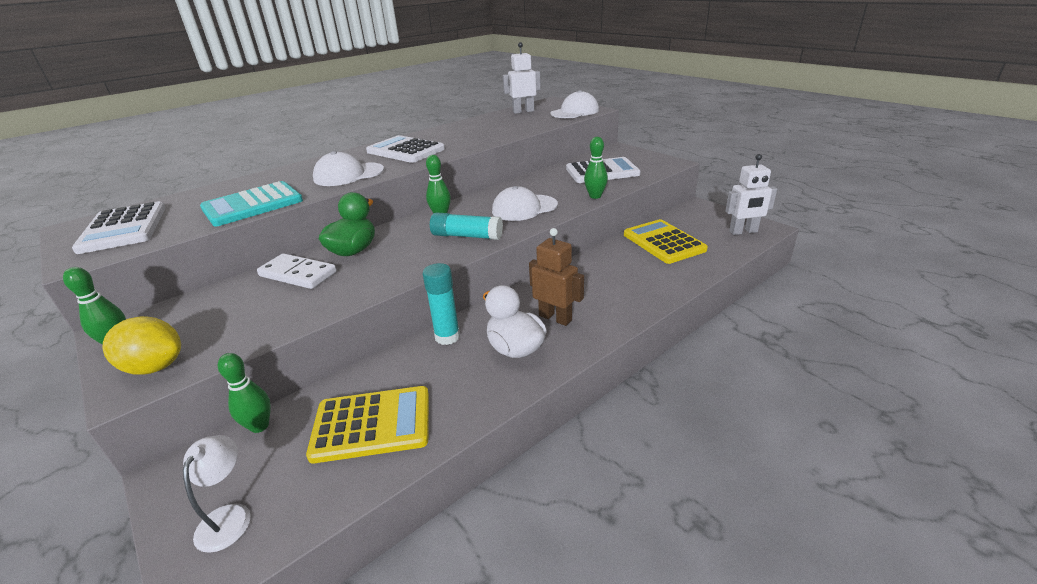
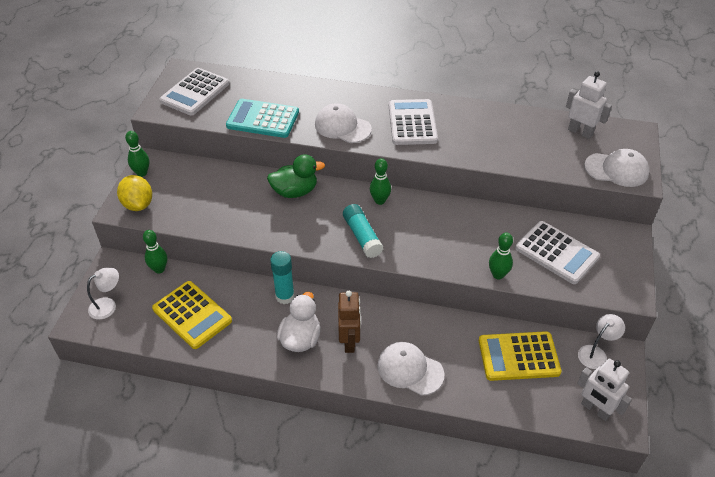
camera: 50 degrees right, 15 degrees up
white domino [257,253,337,289] -> none
white cap [492,186,558,221] -> white cap moved to [377,342,444,396]
yellow calculator [624,219,708,264] -> yellow calculator turned 120 degrees counterclockwise [479,331,562,381]
none -> white lamp [578,314,625,369]

